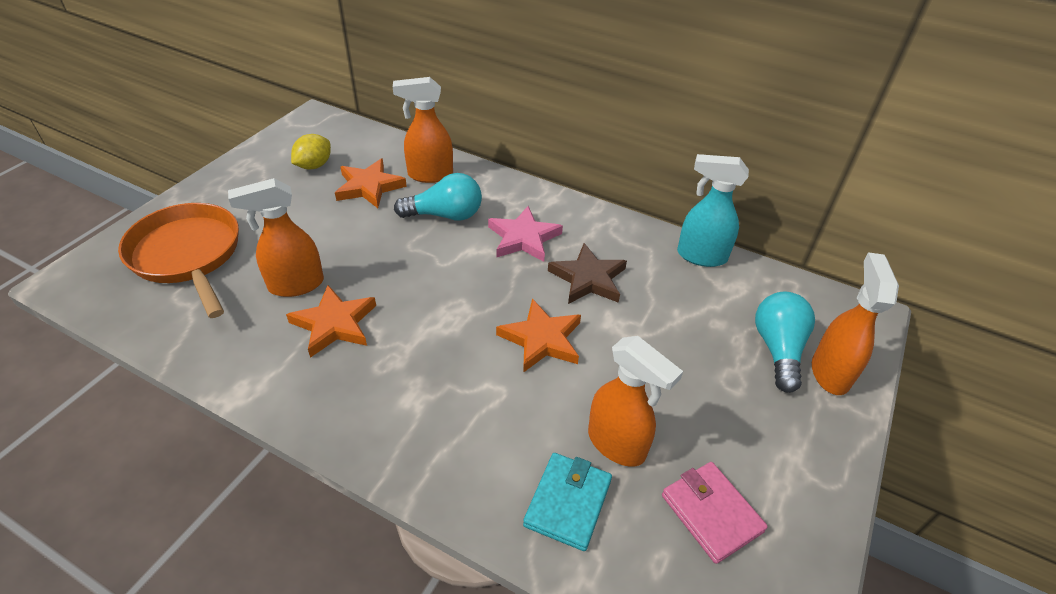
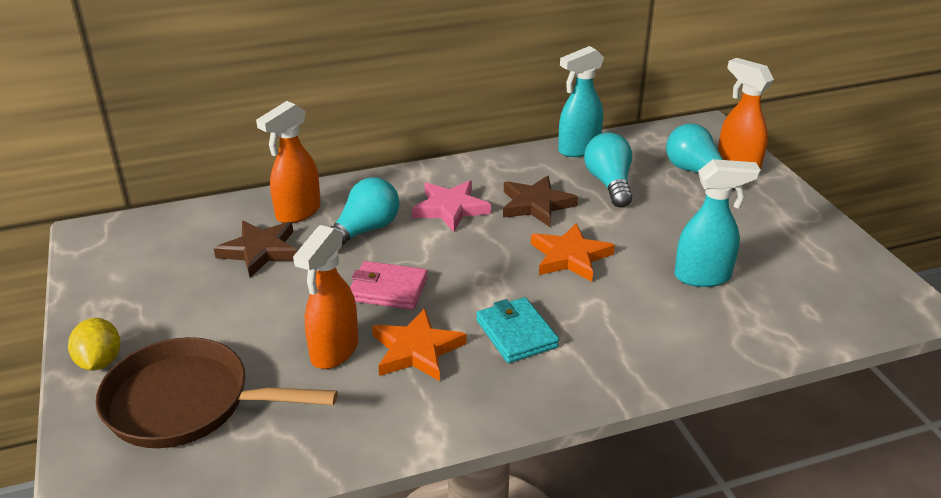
camera: 45 degrees left, 10 degrees down
orange pan [118,203,239,318] -> brown pan [96,337,338,448]
yellow lemon [291,134,331,169] -> yellow lemon moved to [68,318,121,371]
orange star [335,159,407,208] -> brown star [214,221,298,277]
turquoise wallet [523,453,612,551] -> turquoise wallet moved to [476,297,559,363]
orange spray bottle [588,336,683,467] -> turquoise spray bottle [674,159,761,287]
pink wallet [662,462,768,564] -> pink wallet moved to [350,261,428,310]
none -> turquoise light bulb [584,132,632,207]

